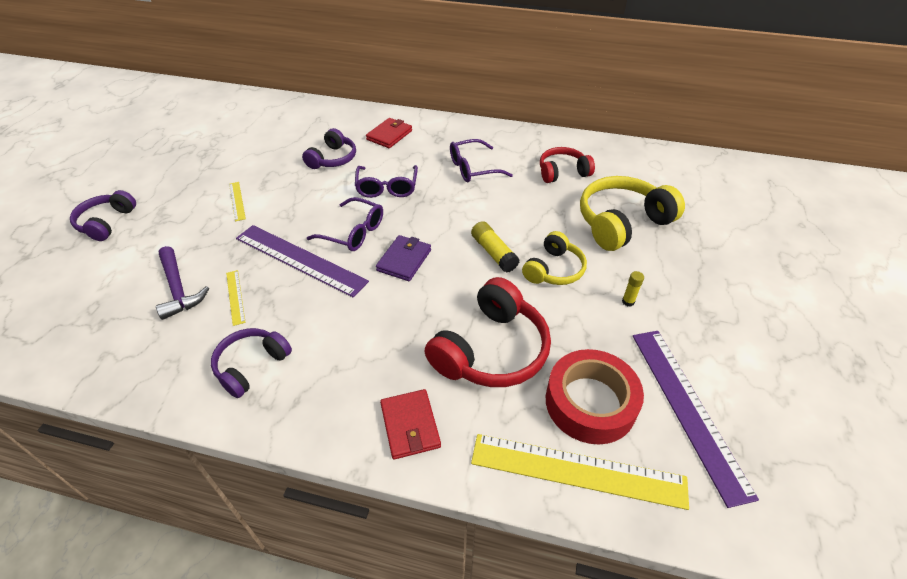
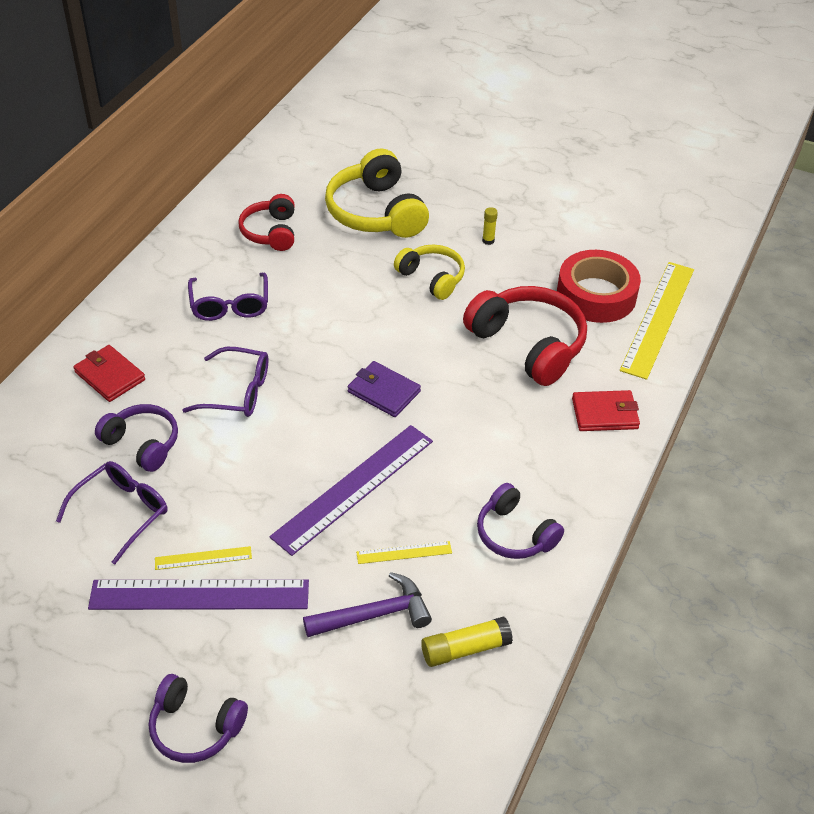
camera: 80 degrees left, 0 degrees up
purple glasses [307,197,383,251] -> purple glasses moved to [56,461,167,564]
yellow glue stick [471,221,520,273] -> yellow glue stick moved to [421,616,513,667]
purple ruler [633,331,759,508] -> purple ruler moved to [88,579,309,610]

